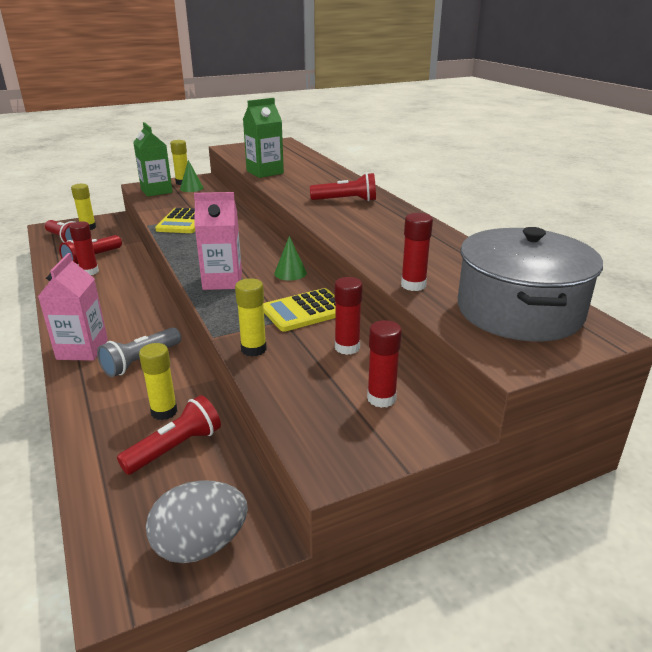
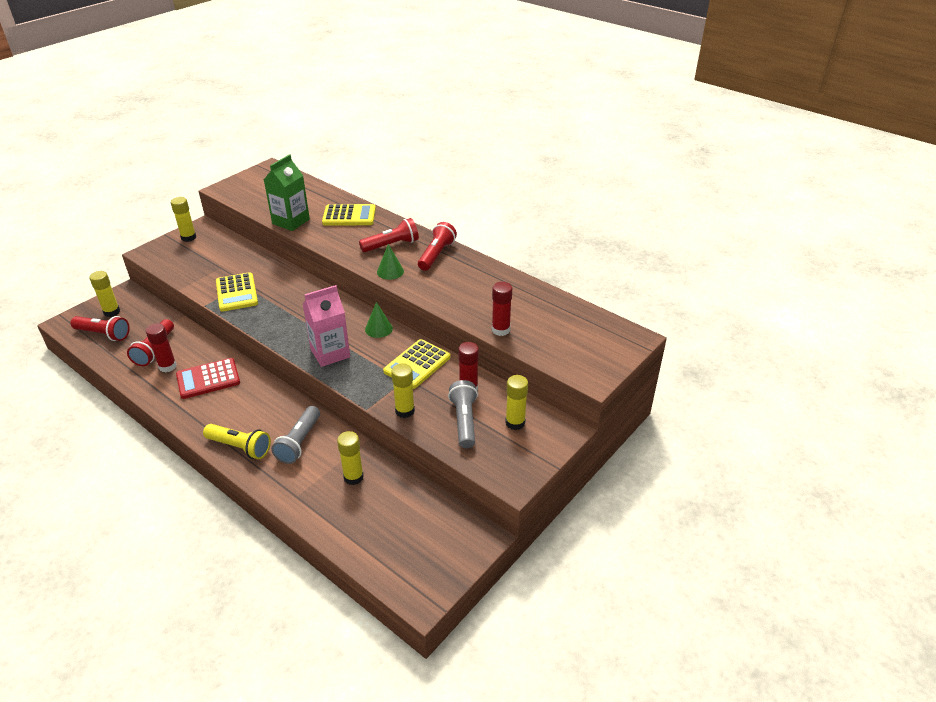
camera: 25 degrees left, 10 degrees up
pink carton [38,253,108,361] -> yellow flashlight [203,424,271,459]
red flashlight [117,395,221,475] -> red flashlight moved to [418,222,457,271]
green carton [133,122,173,197] -> none
grey egg [146,480,248,563] -> none
green cone [180,160,204,192] -> green cone moved to [377,244,404,280]
red glue stick [367,320,402,408] -> yellow glue stick [505,375,528,430]
grey pot [458,227,603,341] -> none
none -> red calculator [176,358,240,399]
none -> yellow calculator [322,204,376,226]
none -> grey flashlight [448,380,478,448]

